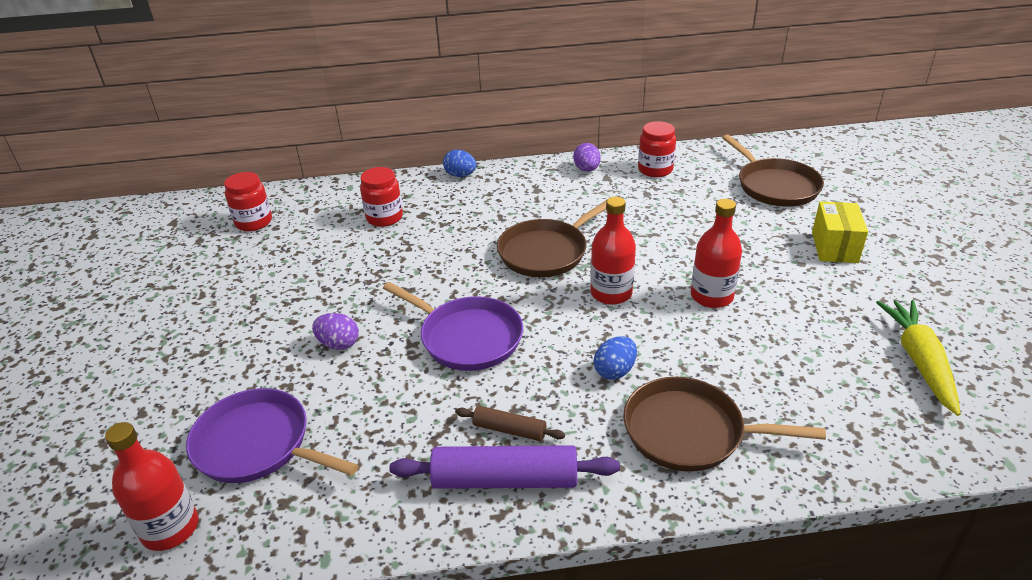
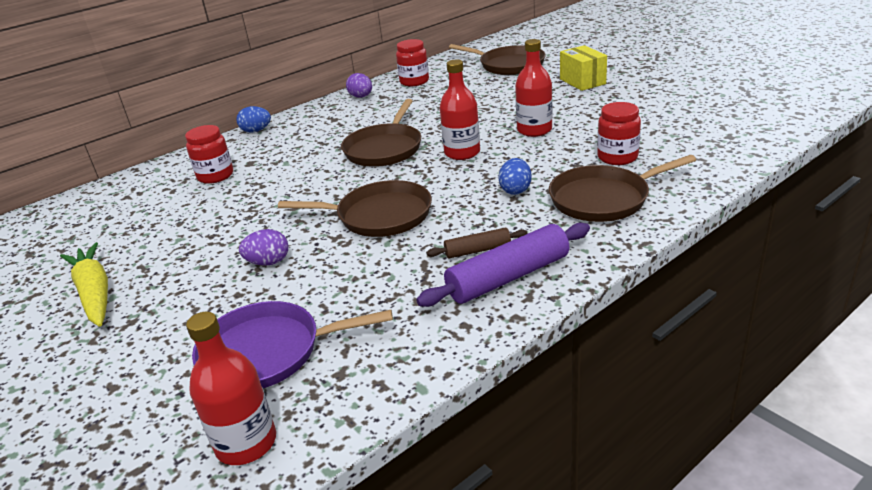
camera: 30 degrees left, 5 degrees down
red jar [224,172,272,231] -> red jar moved to [597,102,641,165]
purple pan [383,282,523,371] -> brown pan [278,180,432,237]
yellow carrot [876,300,960,416] -> yellow carrot moved to [60,242,108,327]

